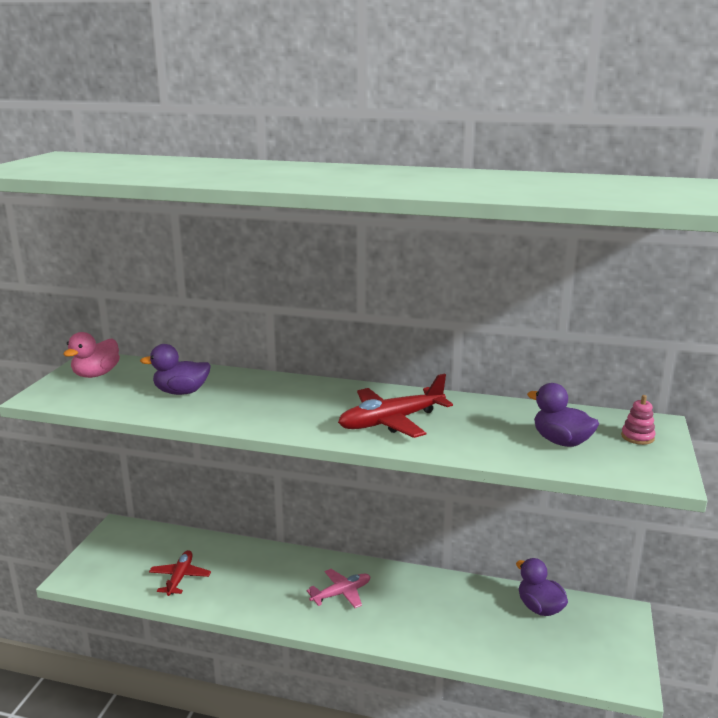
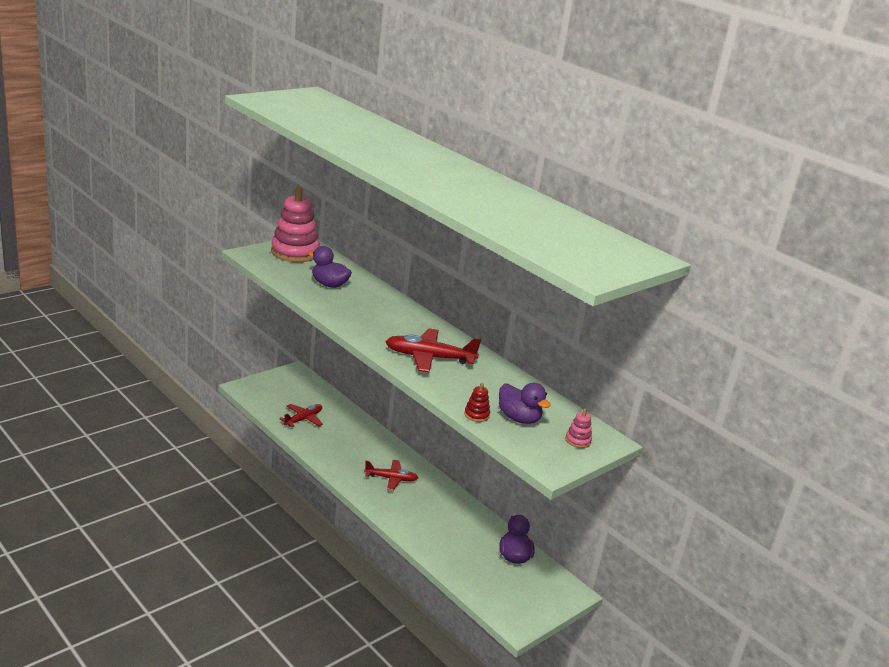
camera: 30 degrees right, 5 degrees up
pink duck [63,332,120,378] -> pink stacking toy [271,187,320,262]
pink plane [307,569,371,608] -> red plane [364,460,419,491]
purple duck [527,383,599,447] -> purple duck turned 150 degrees clockwise [499,383,551,424]
none -> red stacking toy [464,383,490,422]

